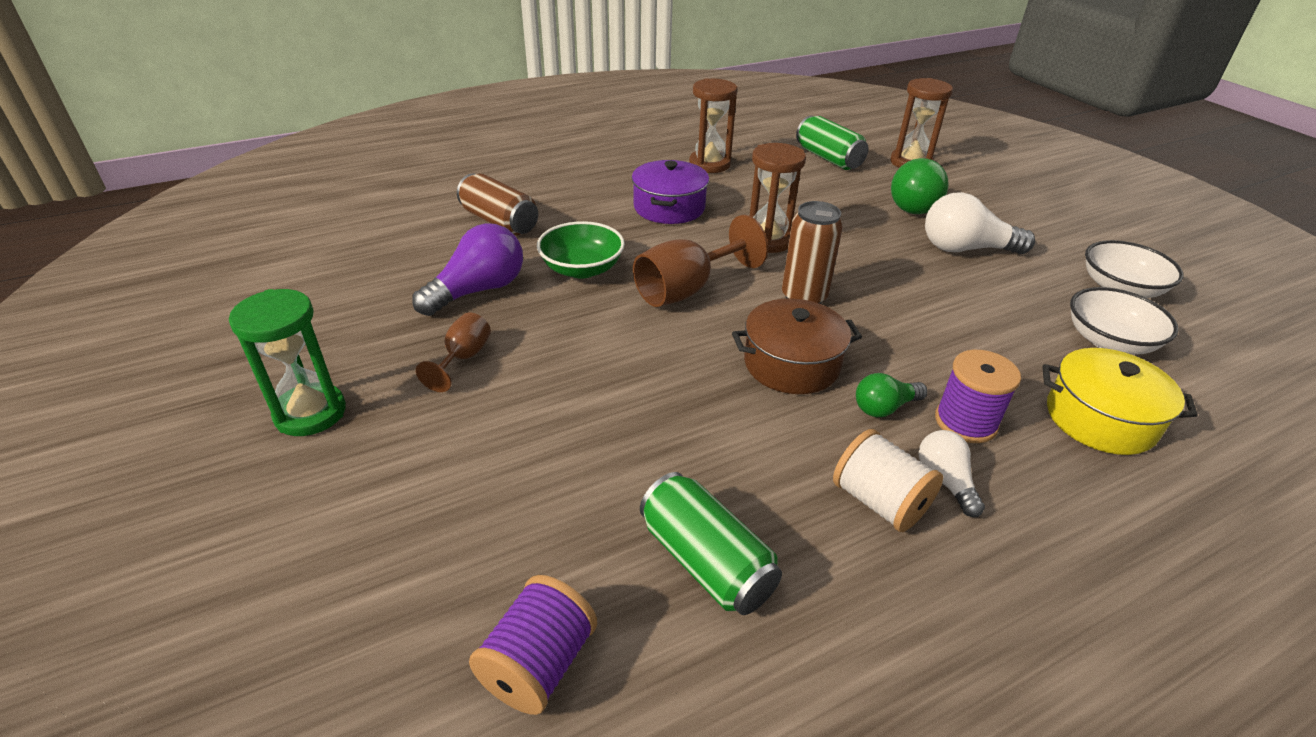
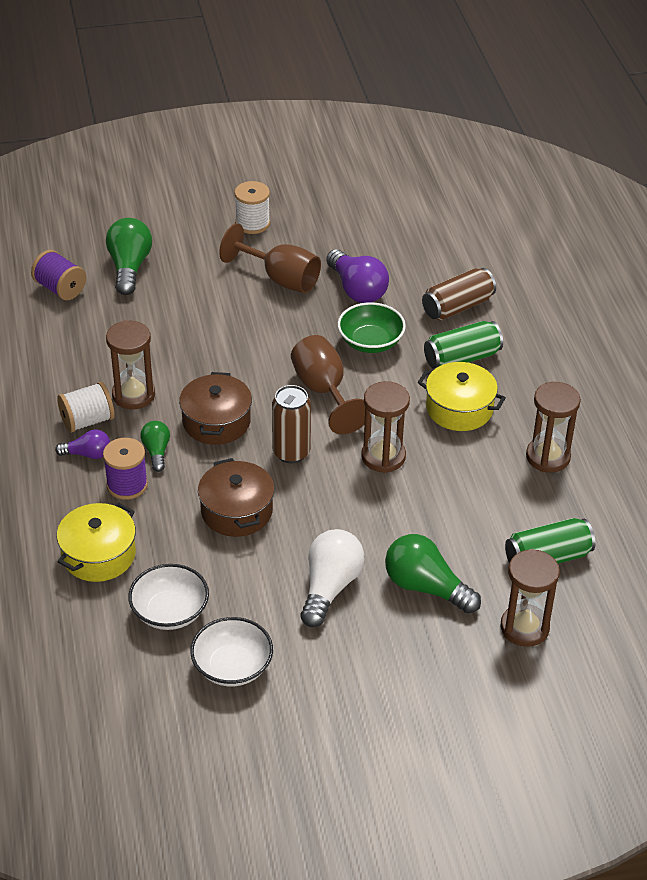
camera: 105 degrees right, 5 degrees up
green hourglass [229,289,346,436] -> white spool [234,181,270,234]
brown goblet [416,313,491,392] -> brown goblet [219,223,321,293], size x1.77
purple pot [632,160,709,224] -> yellow pot [418,362,506,431]
green can [640,472,782,615] -> green can moved to [424,321,503,368]
white light bulb [918,430,985,517] -> purple light bulb [55,429,110,459]
none -> green light bulb [106,218,152,295]
none -> brown hourglass [106,320,155,409]
none -> brown pot [198,458,275,537]

